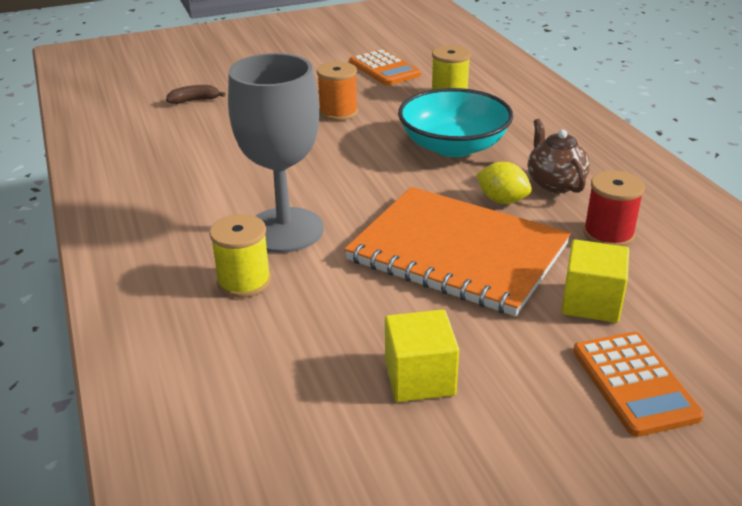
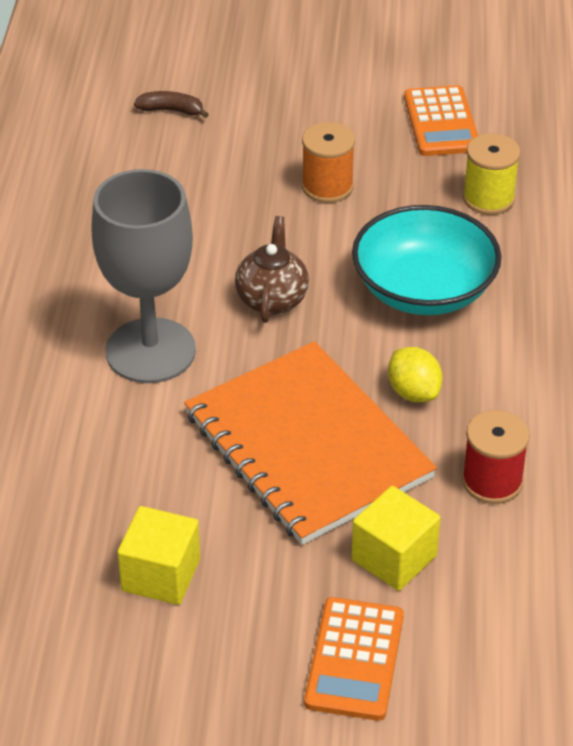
camera: 25 degrees right, 10 degrees up
yellow spool [209,214,271,298] -> none
brown teapot [528,119,590,193] -> brown teapot moved to [235,216,309,323]

